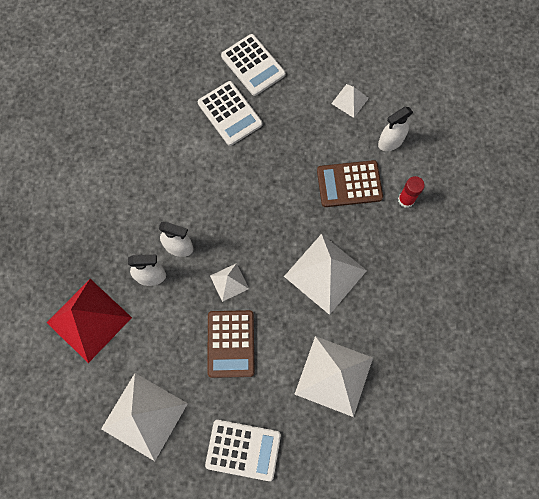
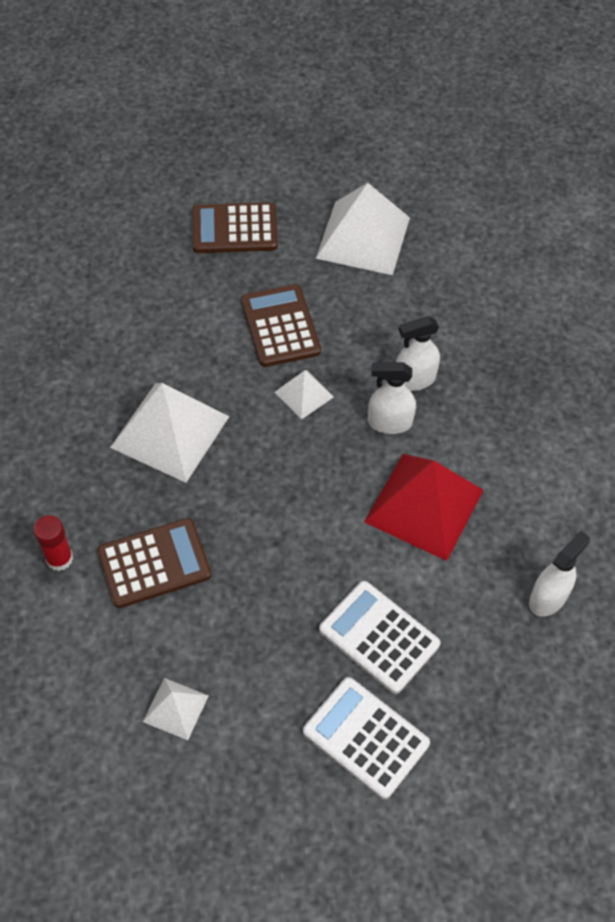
camera: 165 degrees right, 15 degrees down
red pyramid [46,279,132,363] -> red pyramid moved to [364,454,484,561]
white calculator [205,420,281,481] -> brown calculator [192,202,278,253]
white pyramid [294,336,373,417] -> none
white spray bottle [378,107,413,151] -> white spray bottle moved to [529,531,590,616]

